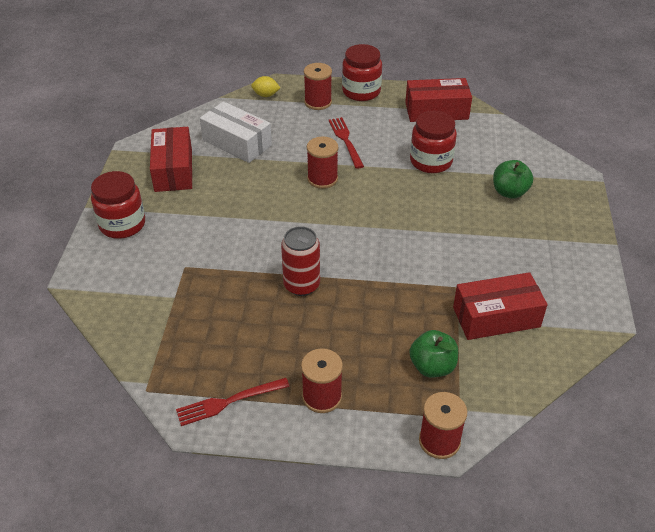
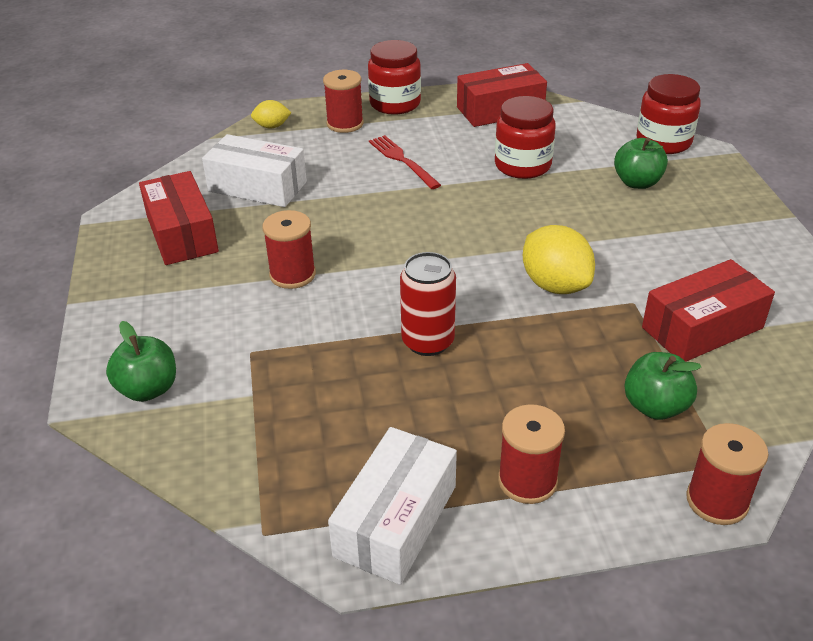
camera: 15 degrees left, 5 degrees down
red jar [91,171,145,239] -> red jar moved to [636,74,701,154]
red fork [176,378,290,426] -> white box [328,427,457,585]
red spool [307,137,338,189] -> red spool moved to [262,210,316,289]
none -> green apple [106,321,176,402]
none -> yellow lemon [523,225,595,294]

